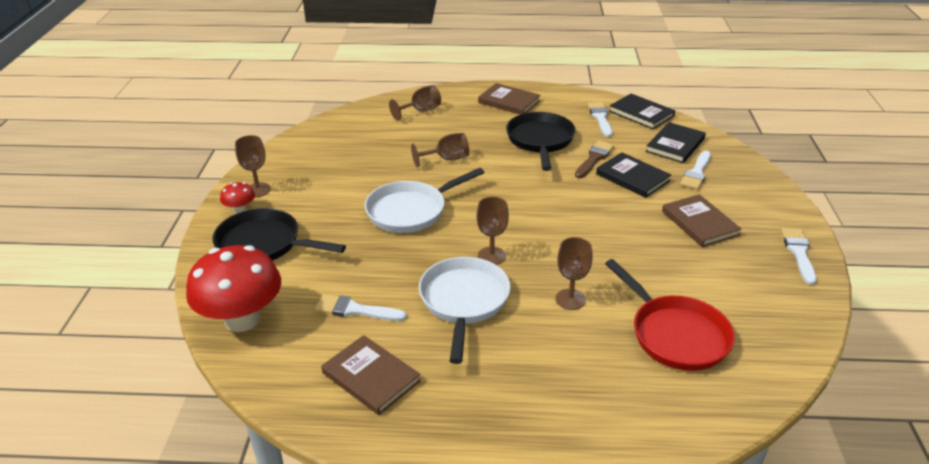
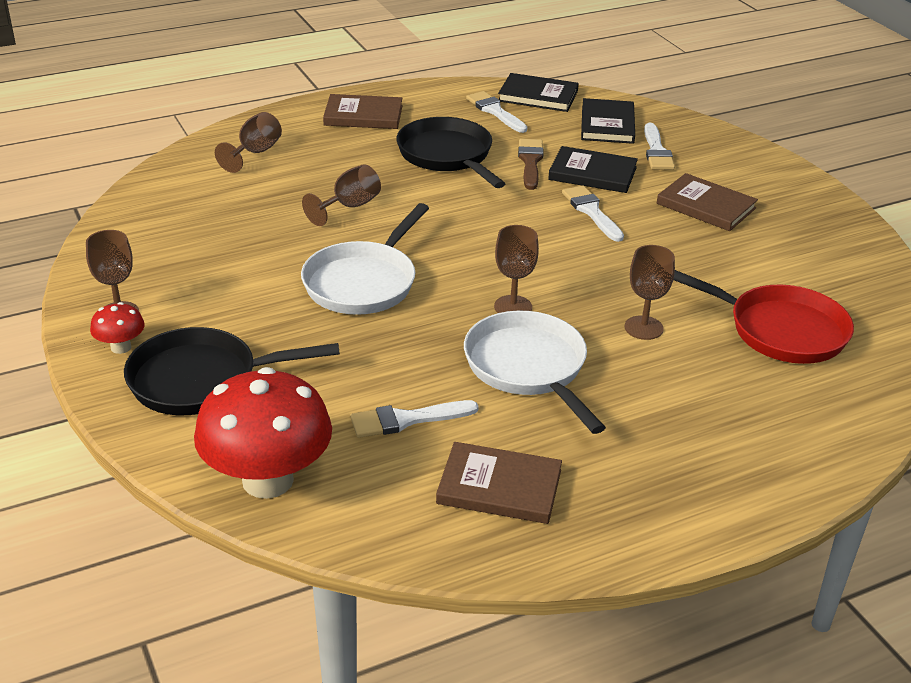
camera: 30 degrees left, 0 degrees up
white brush [781,228,817,285] -> white brush moved to [562,185,624,242]

